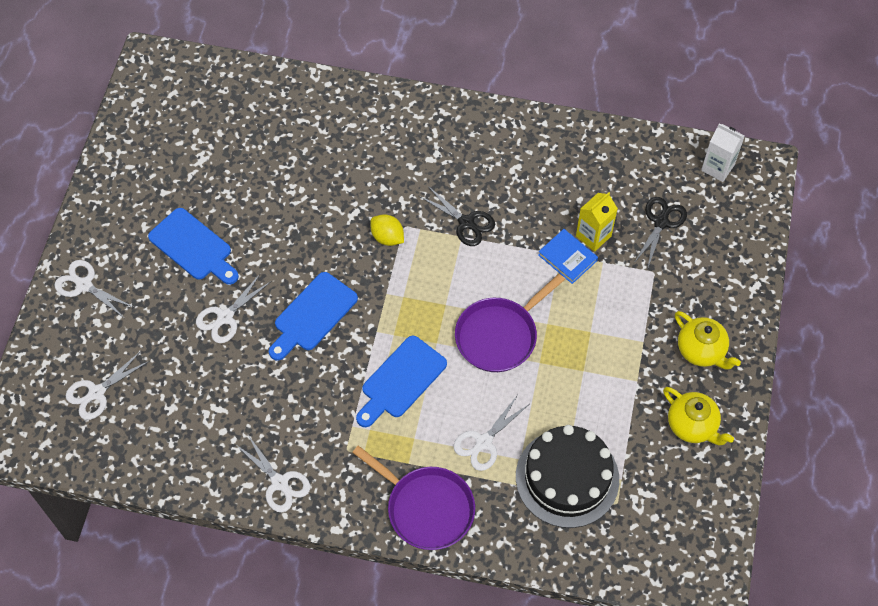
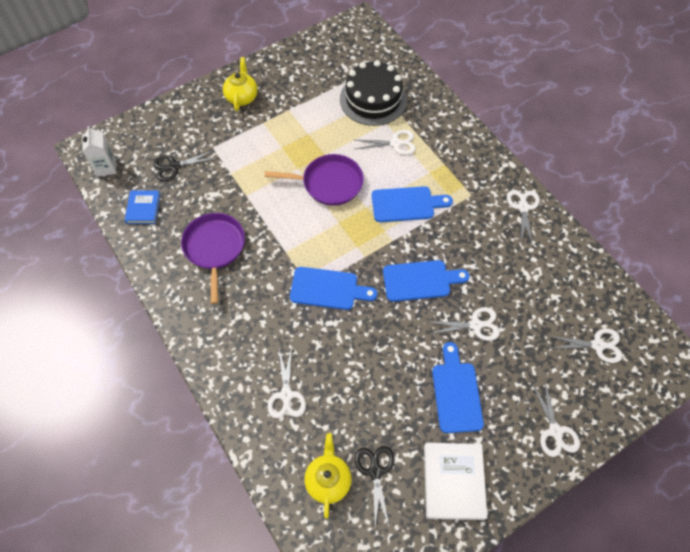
camera: 135 degrees left, 0 degrees up
purple pan [352,445,475,550] -> purple pan moved to [181,213,245,304]
yellow lemon [370,214,404,246] -> blue cutting board [290,267,377,310]
black scissors [419,186,495,246] -> black scissors moved to [355,446,395,526]
blue book [538,229,598,284] -> blue book moved to [125,190,160,224]
yellow carton [576,192,618,252] -> none
yellow teapot [663,387,734,445] -> yellow teapot moved to [304,433,352,519]
none -> white scissors [267,346,306,418]
none -> white book [424,443,487,520]

